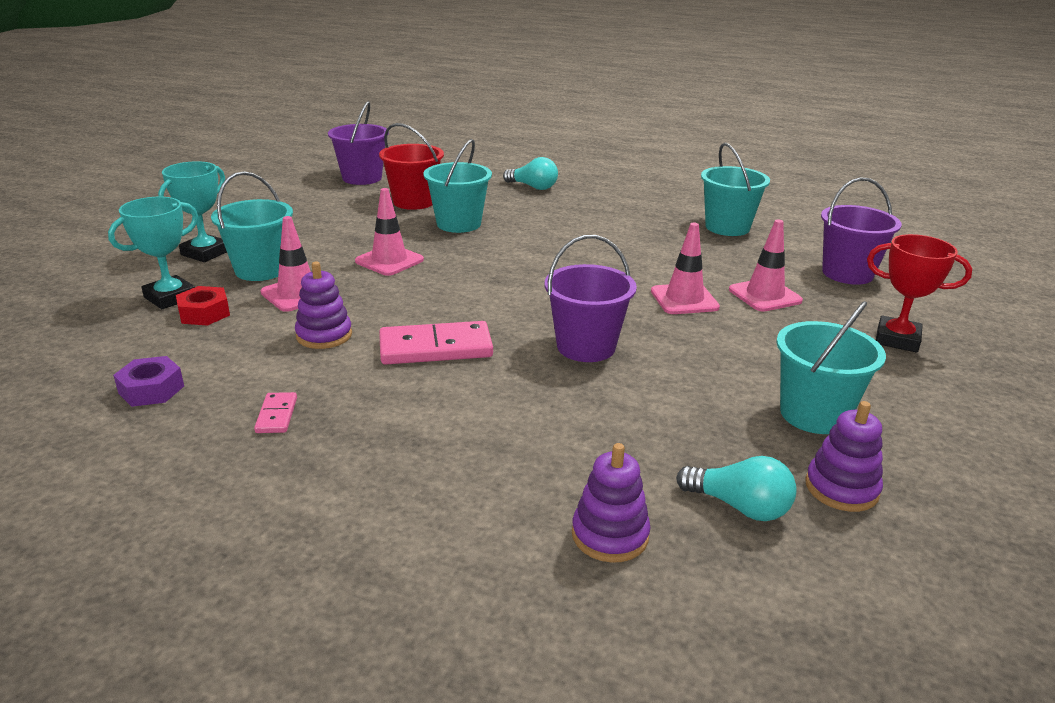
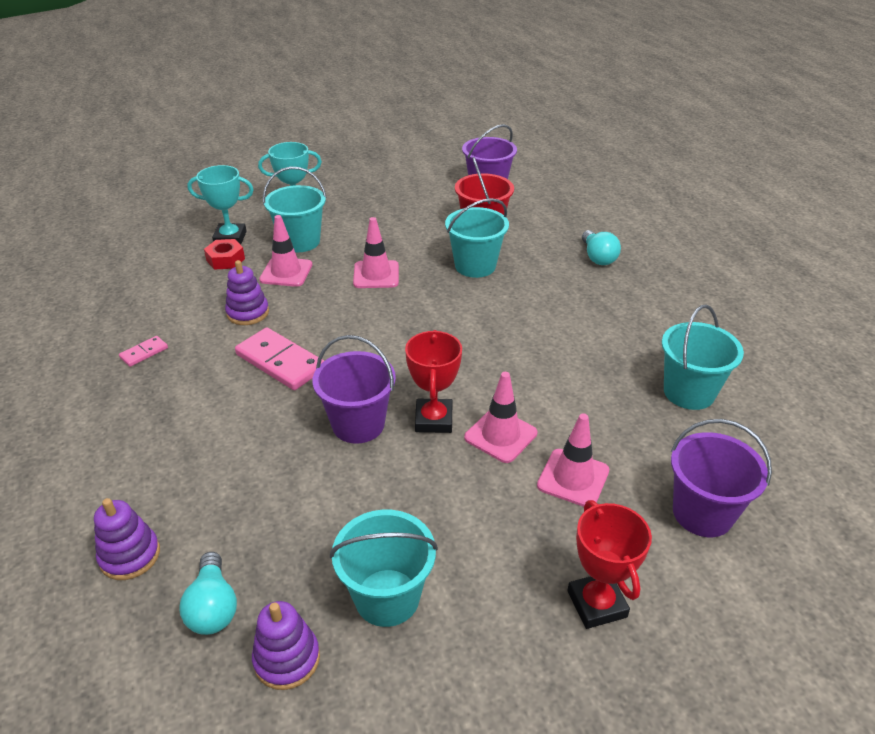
camera: 50 degrees right, 10 degrees up
purple nut [113,356,184,407] -> none
none -> red trophy [405,330,462,433]

